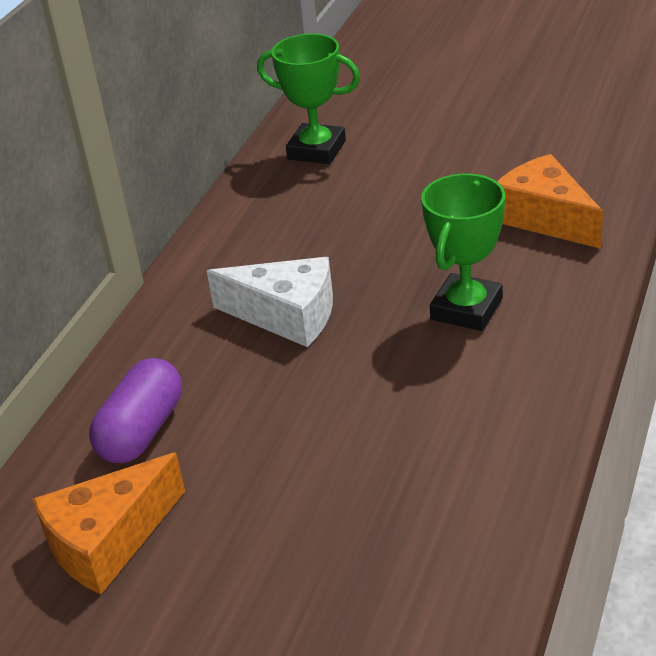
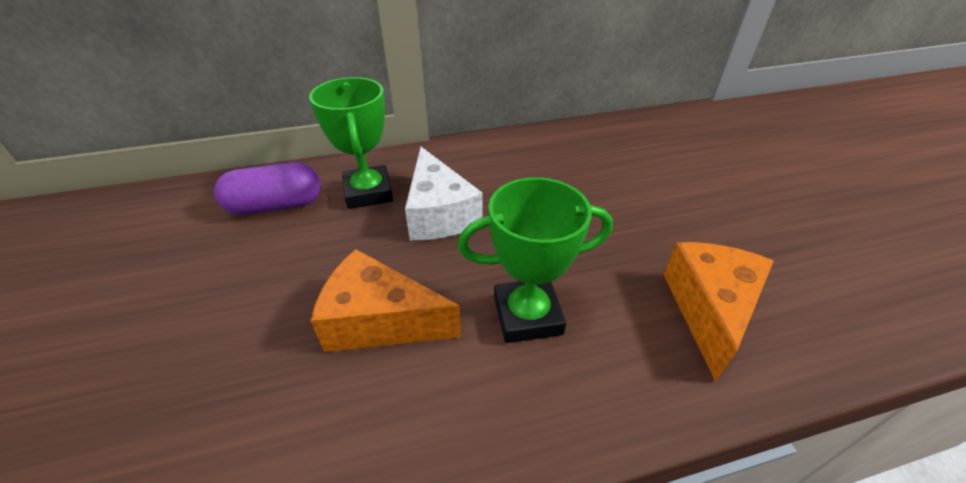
camera: 50 degrees right, 5 degrees up
orange cheese [32,453,185,594] -> orange cheese moved to [310,249,461,352]
green trophy [257,34,360,164] -> green trophy moved to [309,77,393,209]

